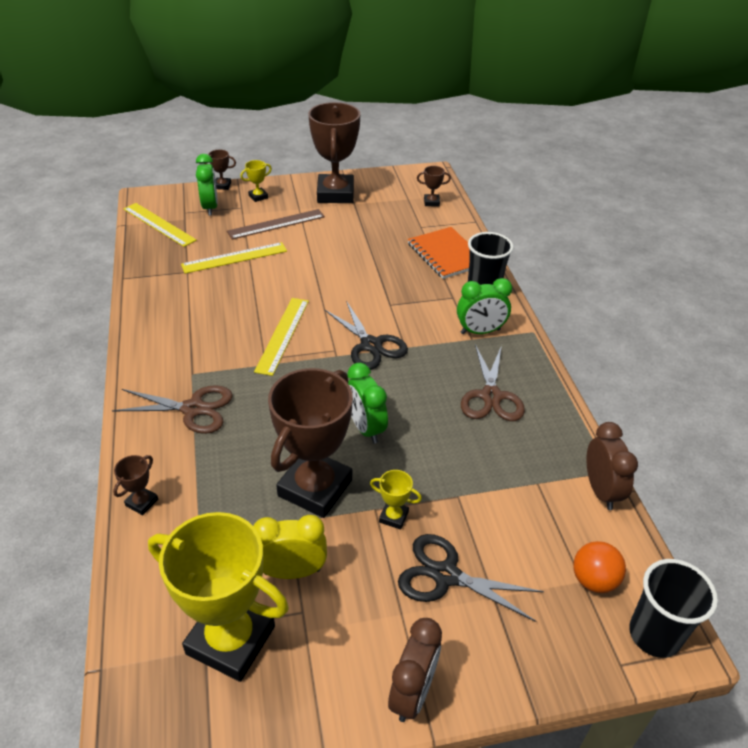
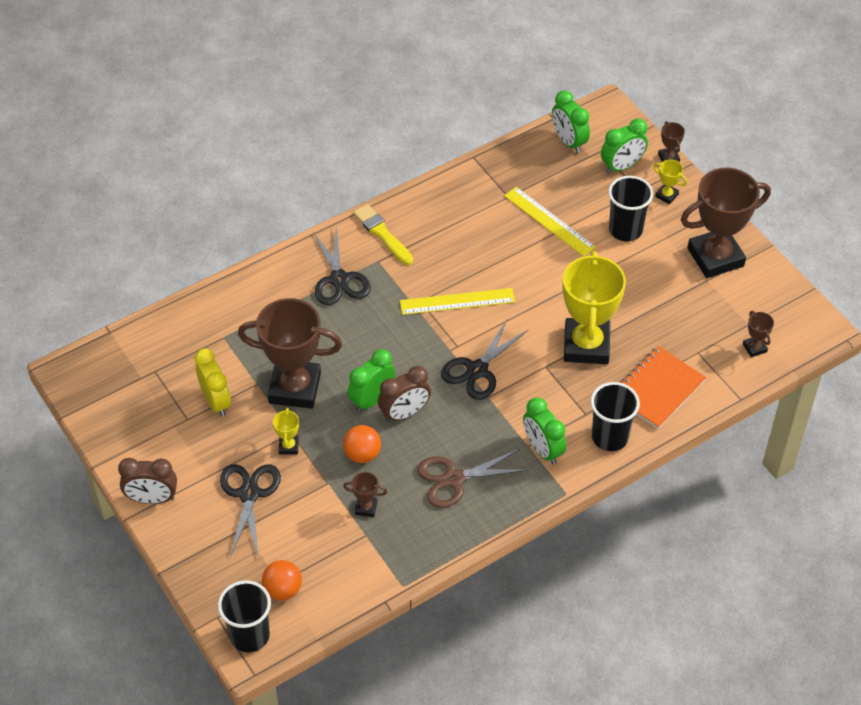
camera: 70 degrees right, 10 degrees up
brown scissors [112,385,233,434] -> black scissors [312,226,371,305]
brown trophy [113,455,158,515] -> brown trophy moved to [343,472,387,517]
yellow ruler [123,203,197,247] -> green clock [552,90,590,153]
yellow trophy [148,512,289,682] -> yellow trophy moved to [562,251,626,364]
brown ruler [227,209,325,239] -> black cup [608,176,653,242]
brown clock [586,422,638,510] -> brown clock moved to [378,366,431,423]
none -> orange ball [343,425,381,463]
none -> yellow brush [353,204,413,265]

